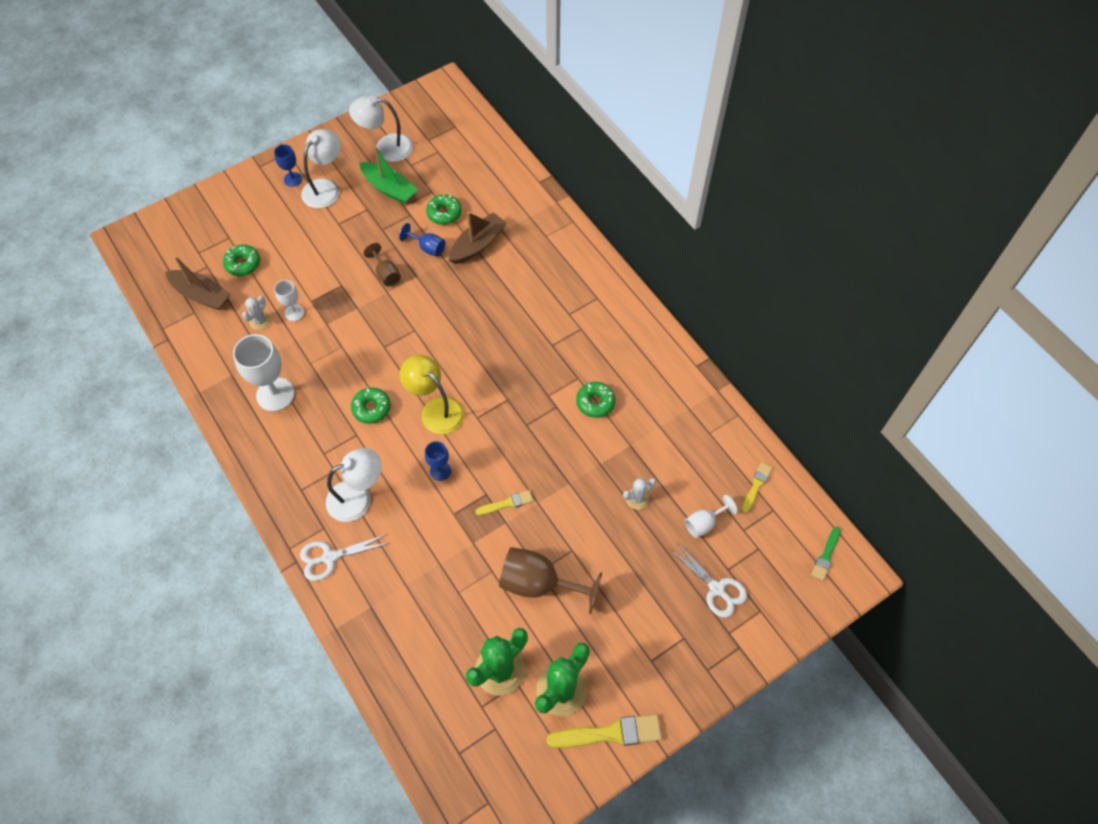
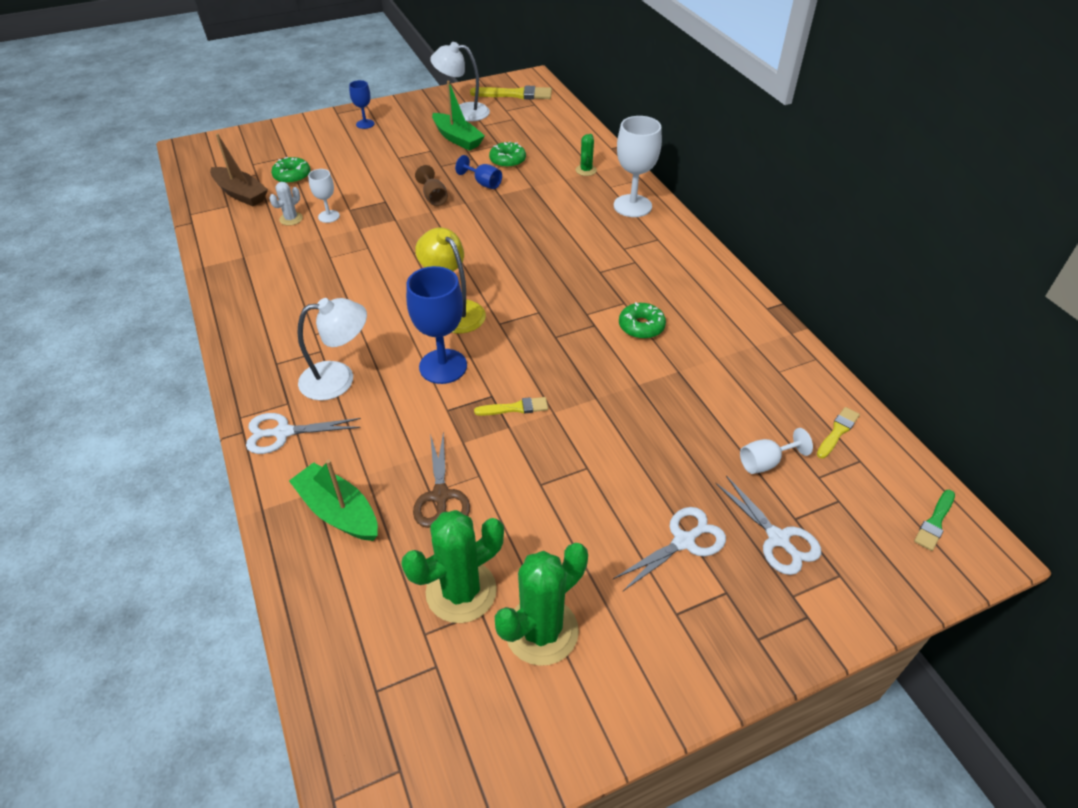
camera: 10 degrees right, 15 degrees down
white goblet [233,334,295,412] -> white goblet moved to [614,116,662,217]
white lamp [301,129,341,208] -> none
green donut [351,387,391,424] -> none
blue goblet [425,441,451,481] -> blue goblet [406,266,467,384], size x1.85
brown boat [449,212,507,264] -> none
brown goblet [499,547,602,614] -> none
yellow brush [547,714,662,748] -> yellow brush moved to [470,86,552,100]
white cactus [623,478,656,510] -> none
none -> green boat [289,459,378,541]
none -> brown scissors [413,431,470,528]
none -> green cactus [576,134,597,176]
none -> white scissors [613,507,726,591]

